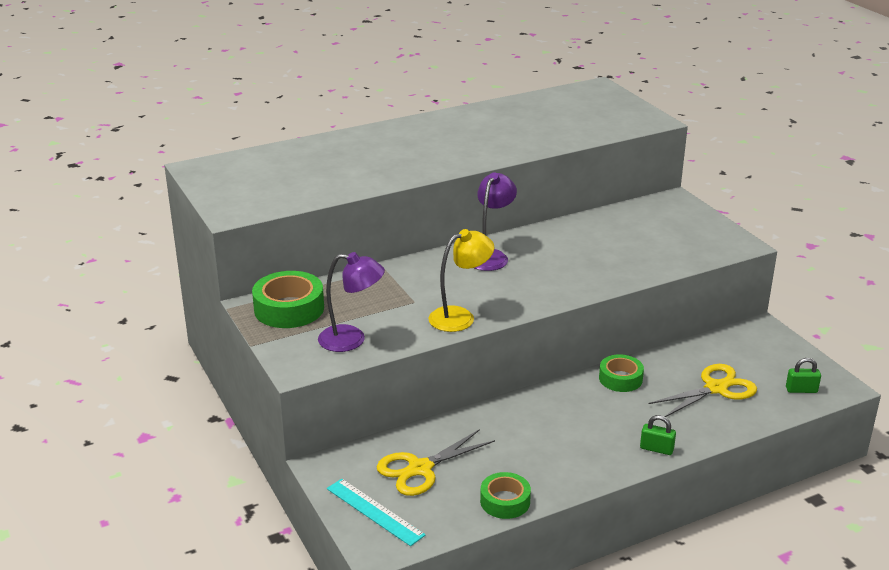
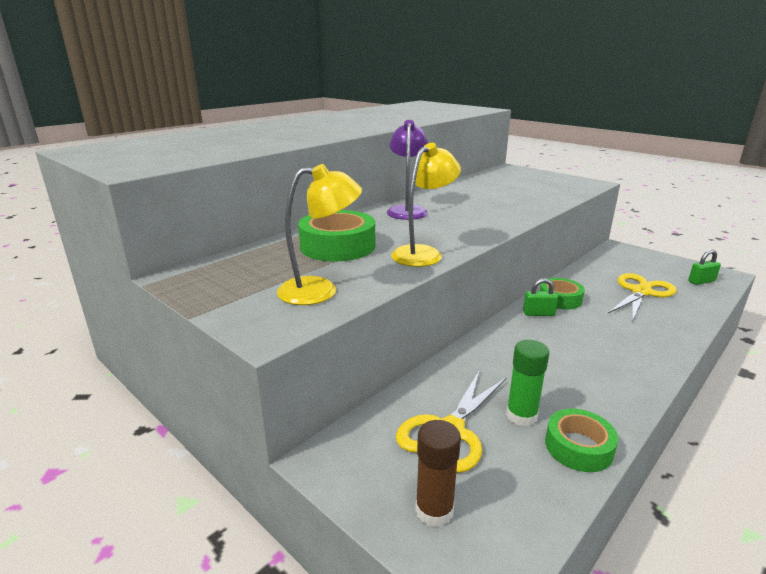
camera: 20 degrees left, 5 degrees down
green tape [252,271,324,328] -> green tape moved to [298,210,375,261]
purple lamp [318,252,385,352] -> yellow lamp [277,164,362,305]
turquoise ruler [327,479,425,546] -> brown glue stick [415,420,461,527]
green padlock [640,415,676,455] -> green padlock moved to [523,278,558,316]
none -> green glue stick [506,340,549,426]

